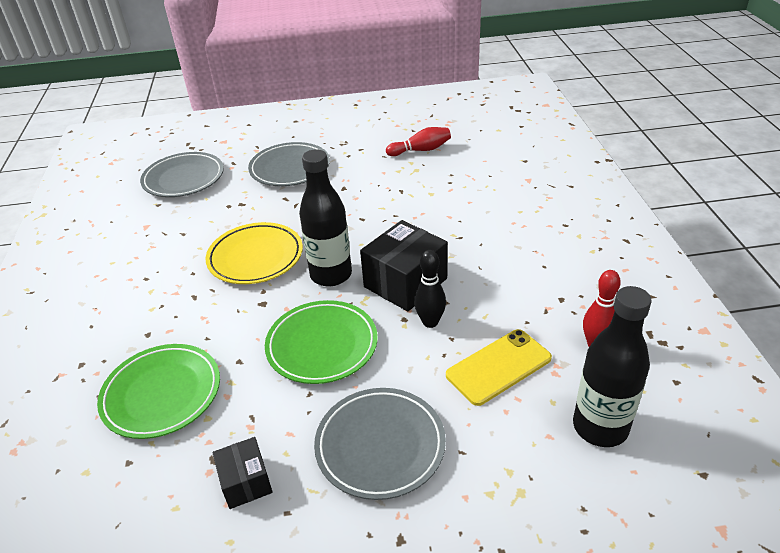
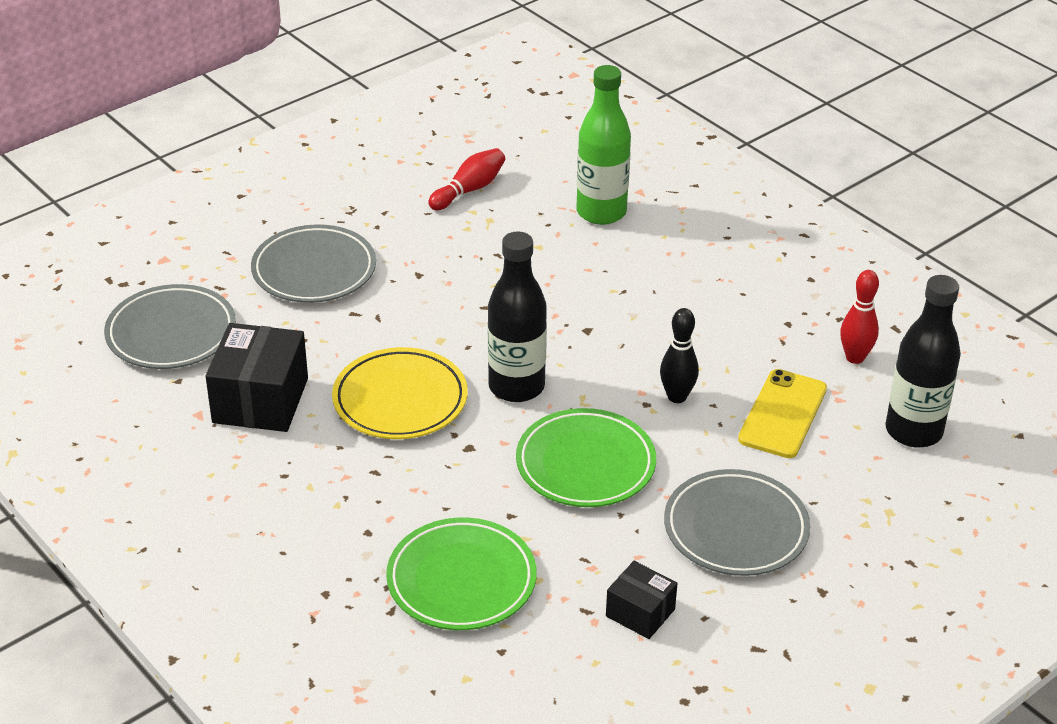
camera: 35 degrees left, 0 degrees up
black box [360,220,448,312] -> black box moved to [205,323,308,432]
none -> green bottle [577,65,631,225]

